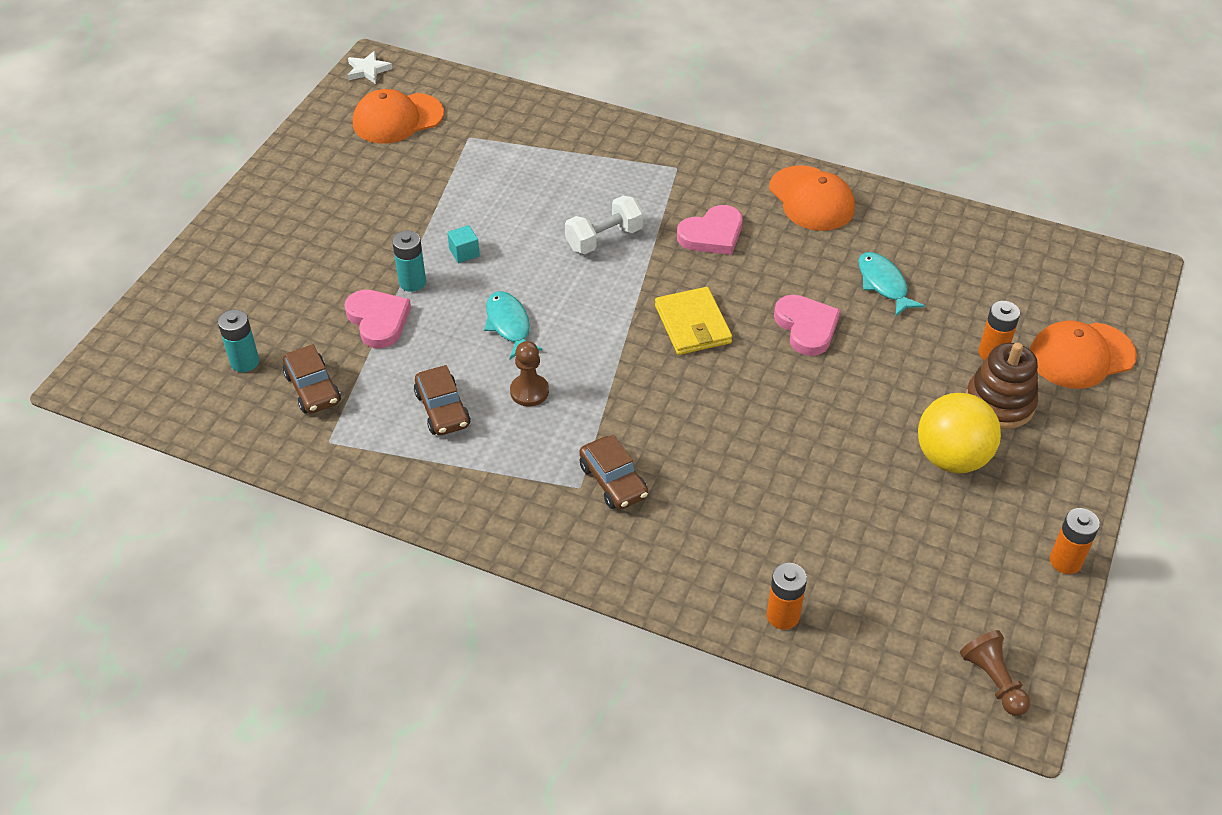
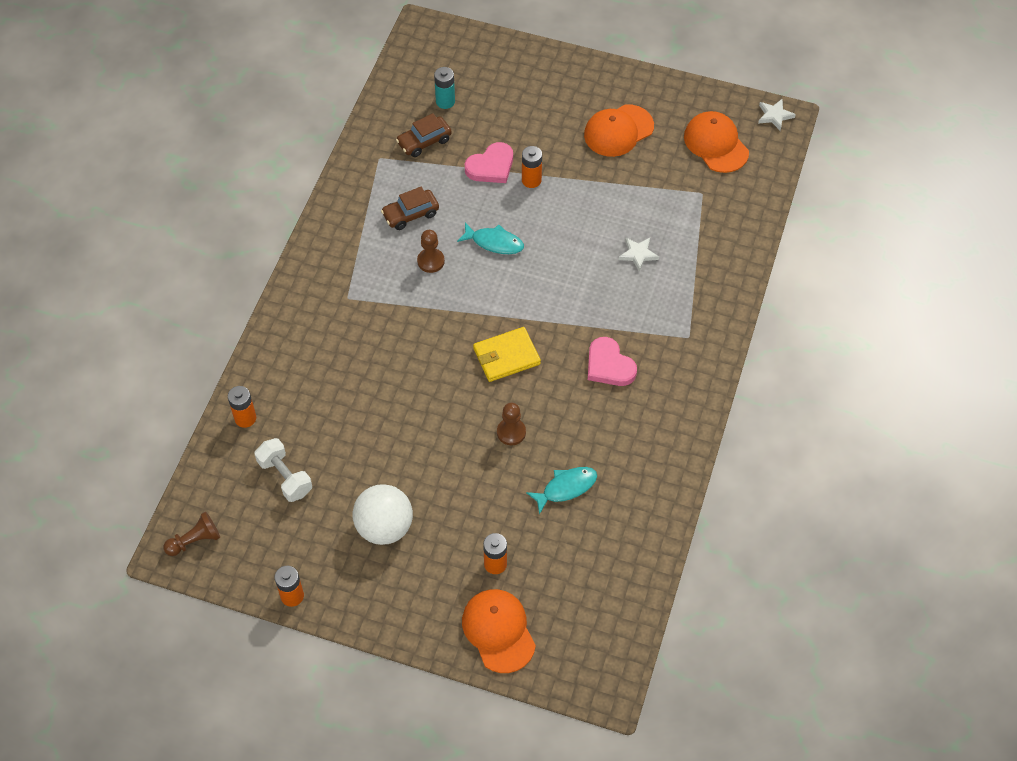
camera: 85 degrees right, 10 degrees up
turquoise battery [392,231,426,292] -> orange battery [522,146,542,188]
turquoise cube [447,225,480,263] -> none
turquoise fish [484,291,542,359] -> turquoise fish turned 45 degrees clockwise [457,222,524,254]
white dumbbell [565,196,643,254] -> white dumbbell moved to [255,438,312,502]
brown car [579,435,648,510] -> none
orange cap [769,165,855,231] -> orange cap moved to [584,104,654,157]
pink heart [774,295,840,356] -> brown pawn [497,403,526,445]
yellow ball [918,393,1001,473] -> white ball [353,484,413,545]
brown stacking toy [966,342,1038,429] -> none
none -> white star [619,238,659,272]

